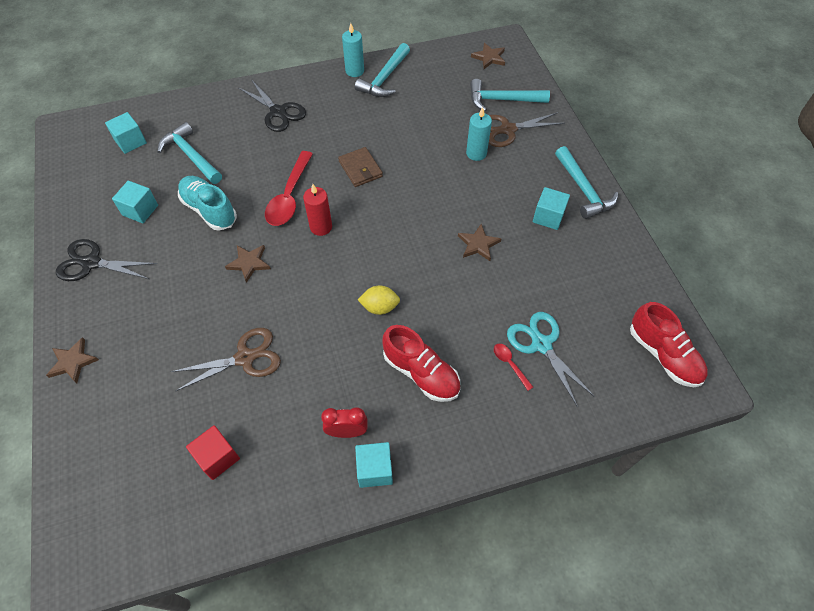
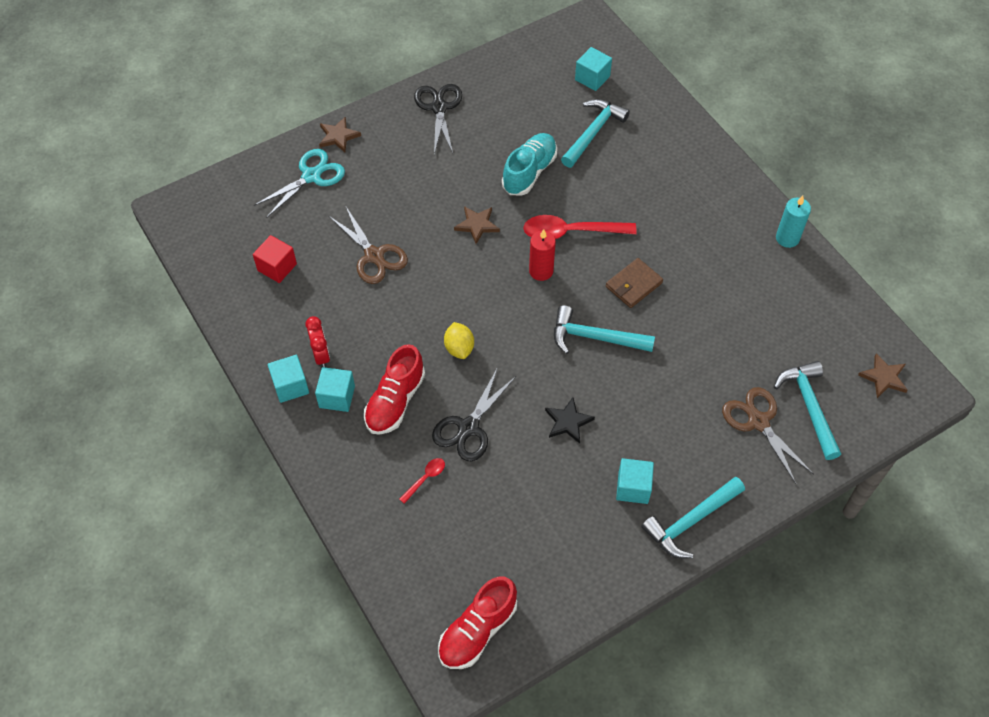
camera: 75 degrees right, 0 degrees up
turquoise cube [112,181,158,223] -> turquoise cube moved to [315,367,355,412]
black scissors [238,79,306,132] -> black scissors moved to [432,367,516,461]
turquoise hammer [355,43,410,97] -> turquoise hammer moved to [554,305,655,354]
brown star [458,224,501,261] -> black star [545,398,595,444]
turquoise candle [466,107,492,161] -> none
turquoise scissors [507,312,595,407] -> turquoise scissors moved to [254,149,345,218]

